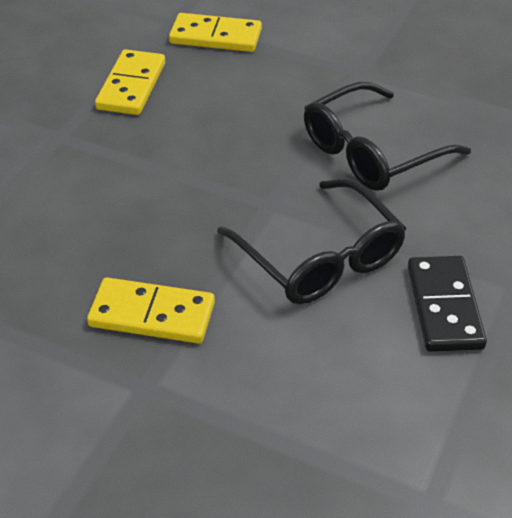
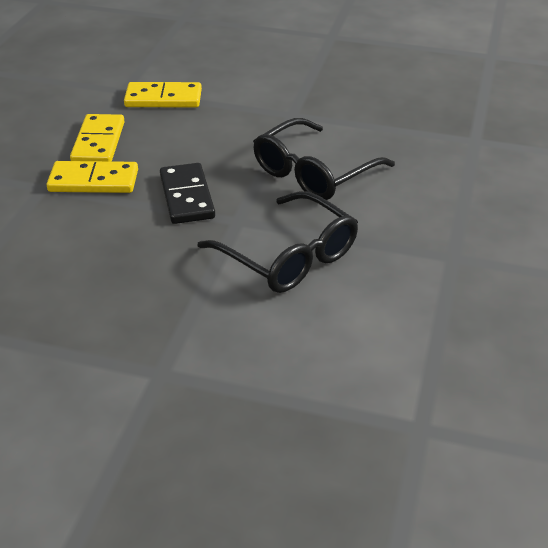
camera: 10 degrees left, 5 degrees down
yellow domino [87,277,215,344] -> yellow domino moved to [46,161,138,193]
black domino [408,256,487,352] -> black domino moved to [160,163,215,224]

